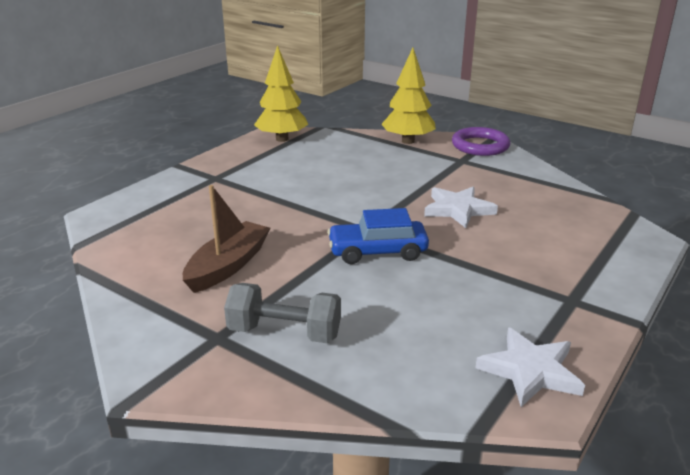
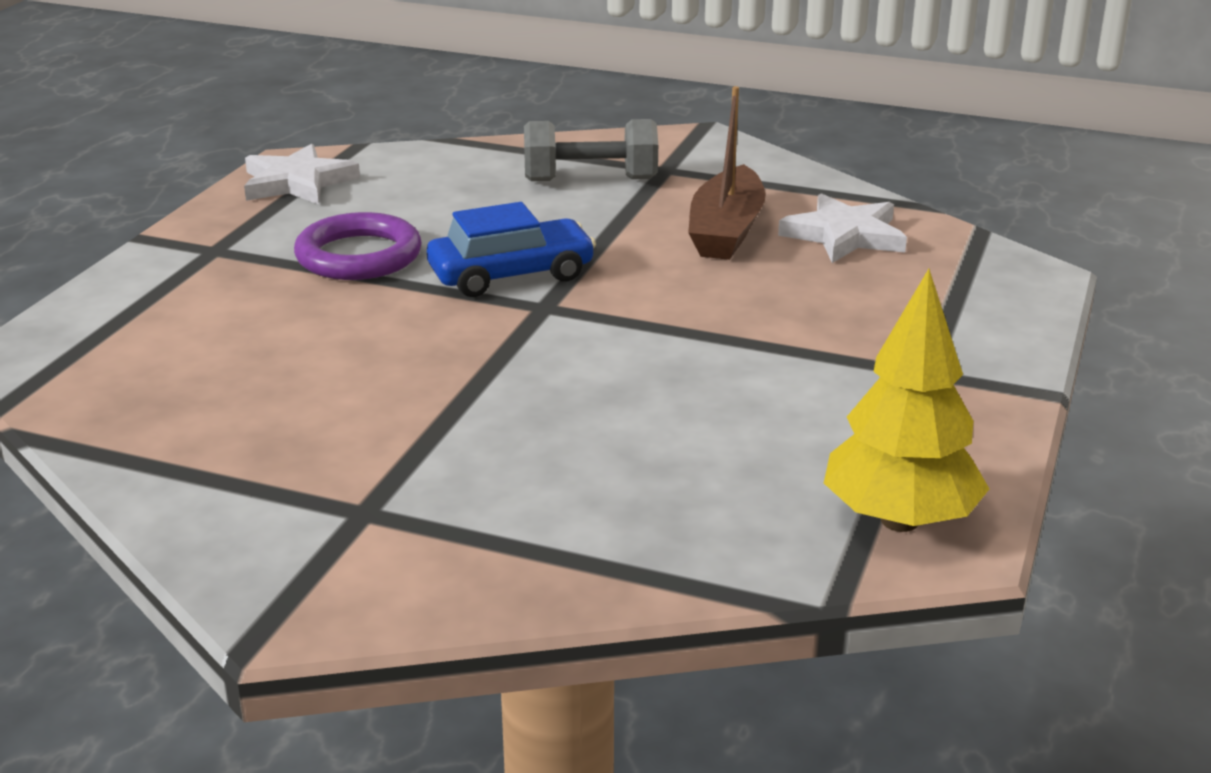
camera: 165 degrees right, 0 degrees up
yellow tree [381,48,436,144] -> none
white star [424,187,498,228] -> white star moved to [778,193,907,263]
purple ring [452,127,510,156] -> purple ring moved to [294,212,422,280]

